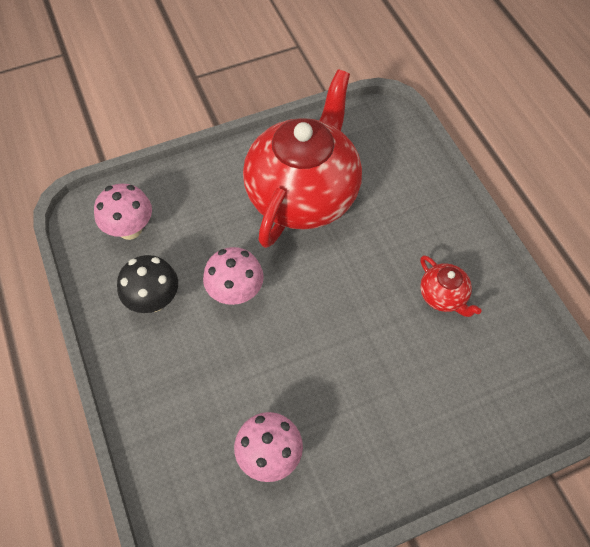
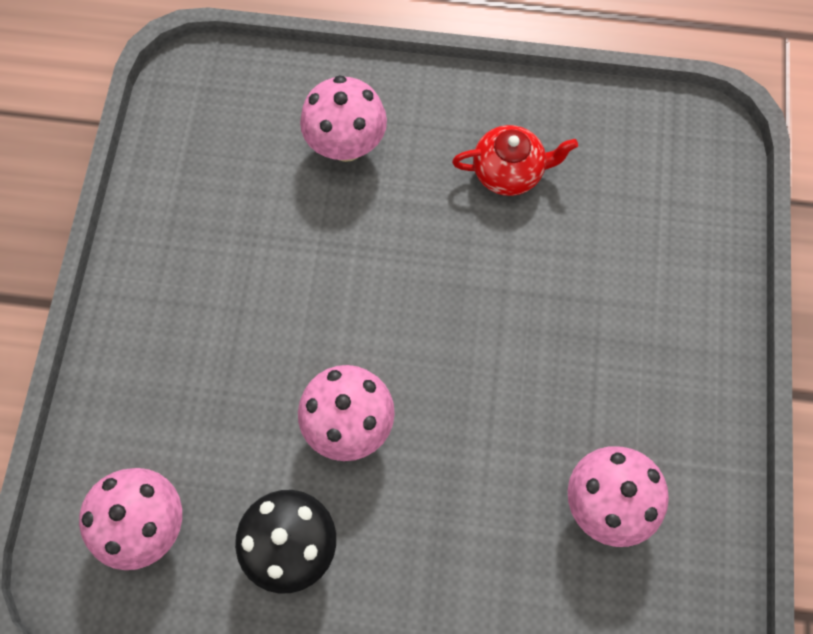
camera: 60 degrees left, 10 degrees up
red teapot [243,69,362,248] -> none
none -> pink mushroom [300,75,387,162]

